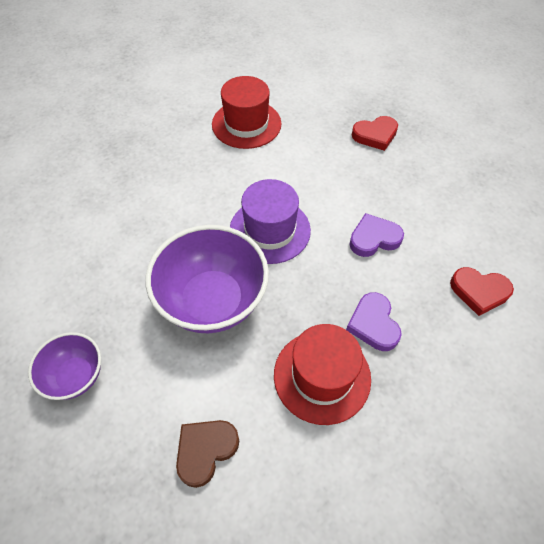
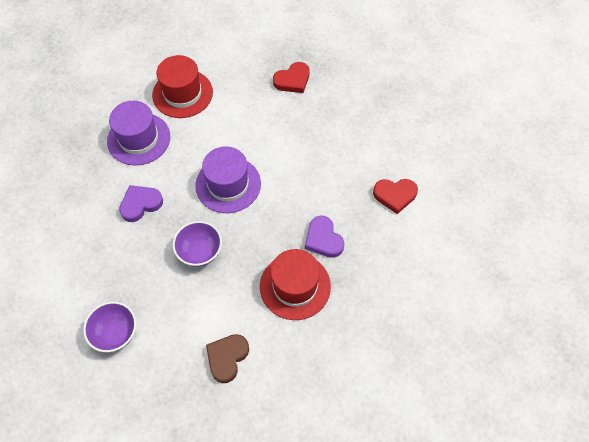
camera: 15 degrees left, 5 degrees up
purple bowl [145,225,269,333] -> purple bowl [173,221,222,267], size x0.55
purple heart [349,213,404,257] -> purple heart moved to [119,185,163,222]
none -> purple hat [107,101,170,166]

